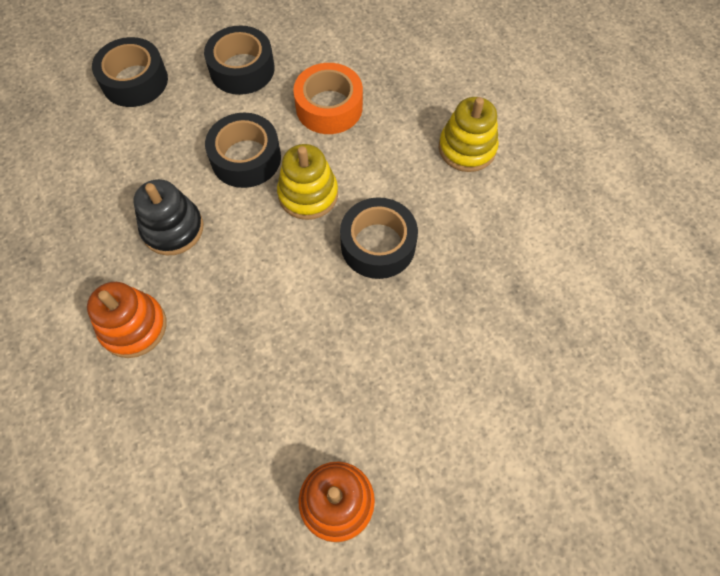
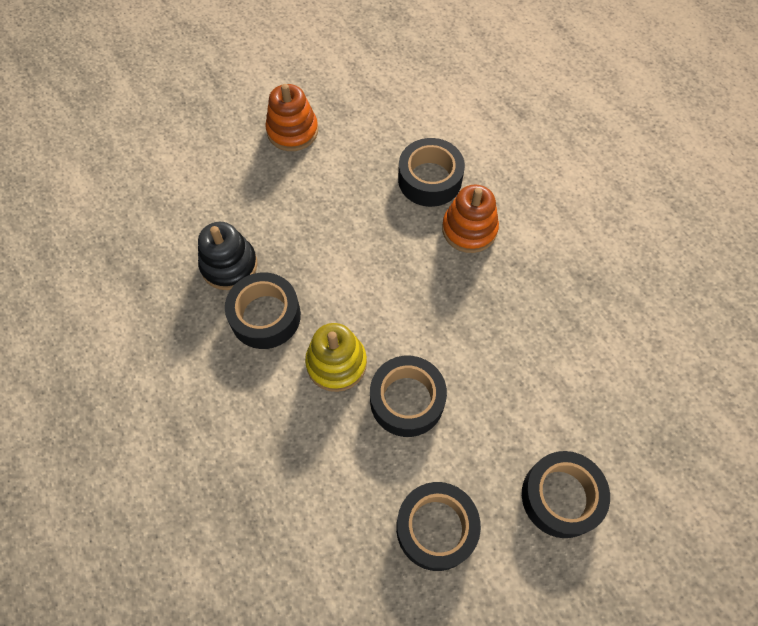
camera: 175 degrees right, 0 degrees up
black stacking toy [133,179,203,255] -> black stacking toy moved to [198,222,258,290]
orange tape [293,63,363,134] -> none
yellow stacking toy [439,97,499,172] -> none
none -> black tape [398,138,465,207]

